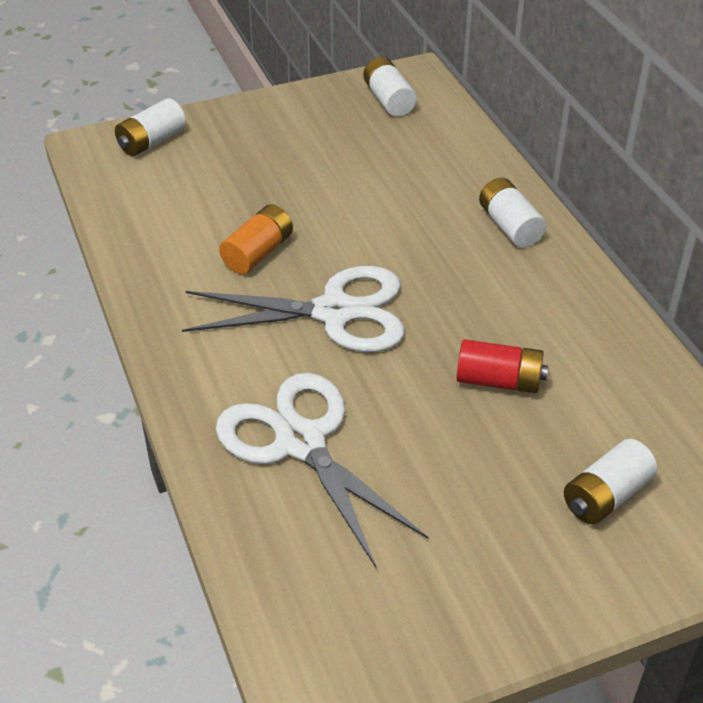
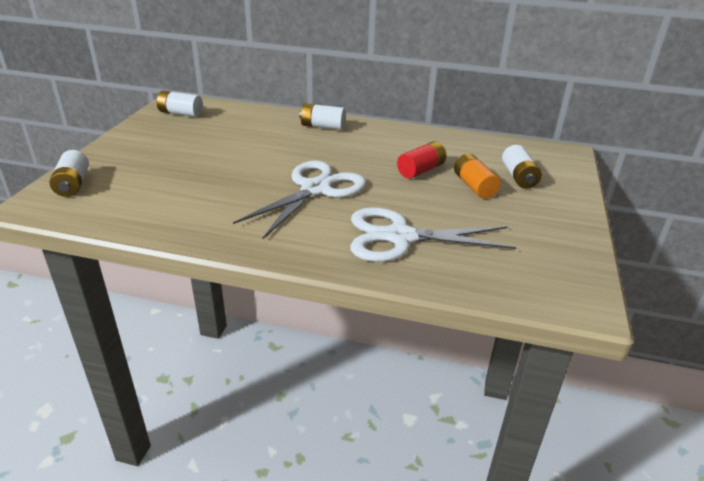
camera: 55 degrees left, 10 degrees down
orange battery [219,204,293,274] -> orange battery moved to [454,154,501,199]

